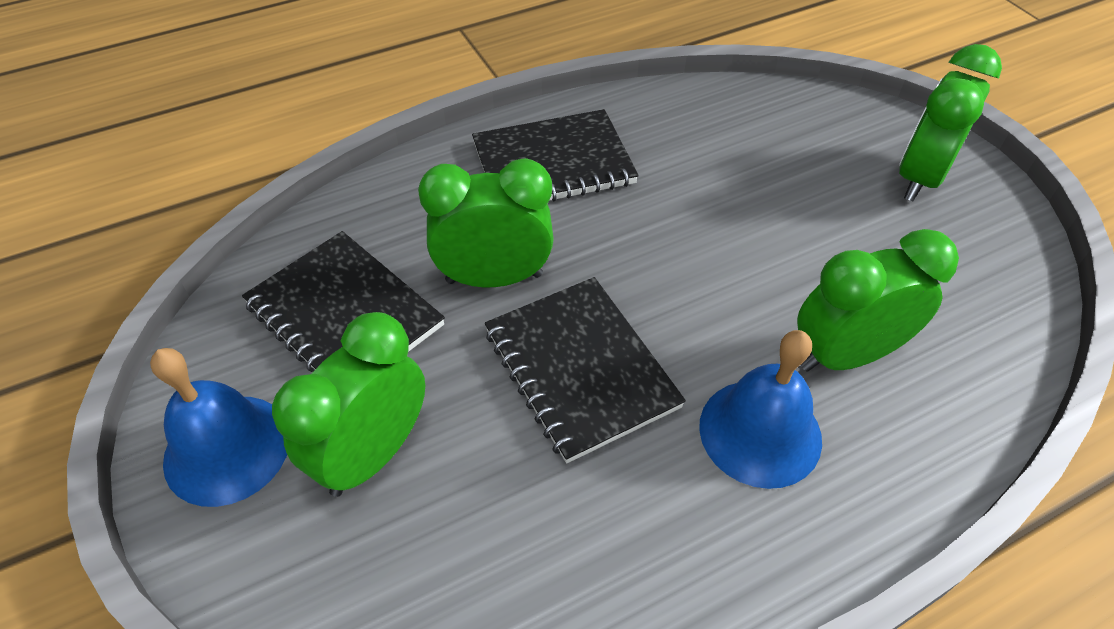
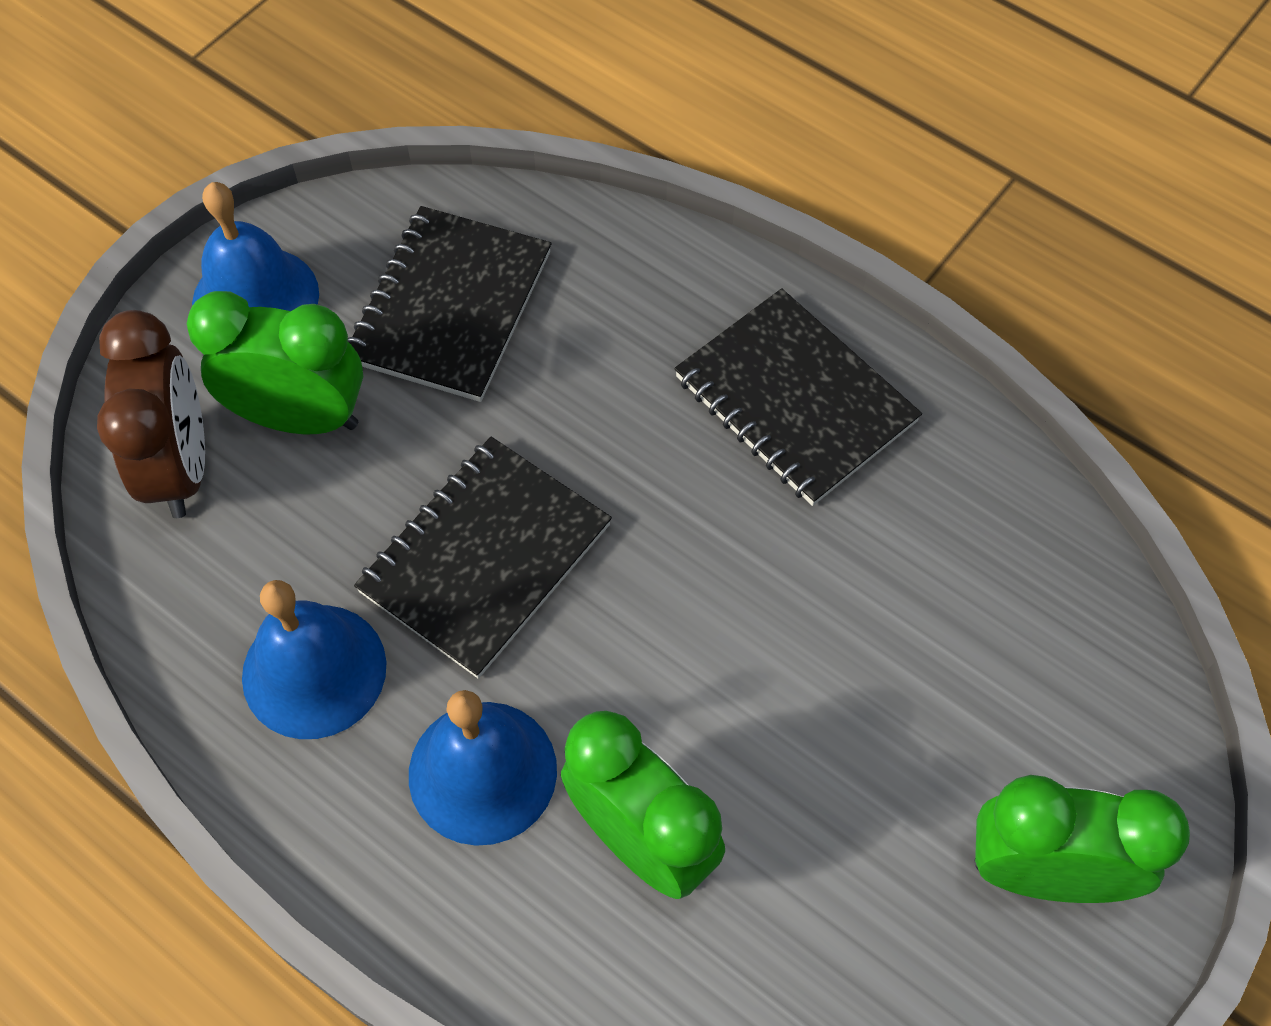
camera: 65 degrees right, 10 degrees up
green clock [418,158,554,287] -> none
none -> brown clock [97,310,205,518]
none -> blue bell [242,580,387,739]

